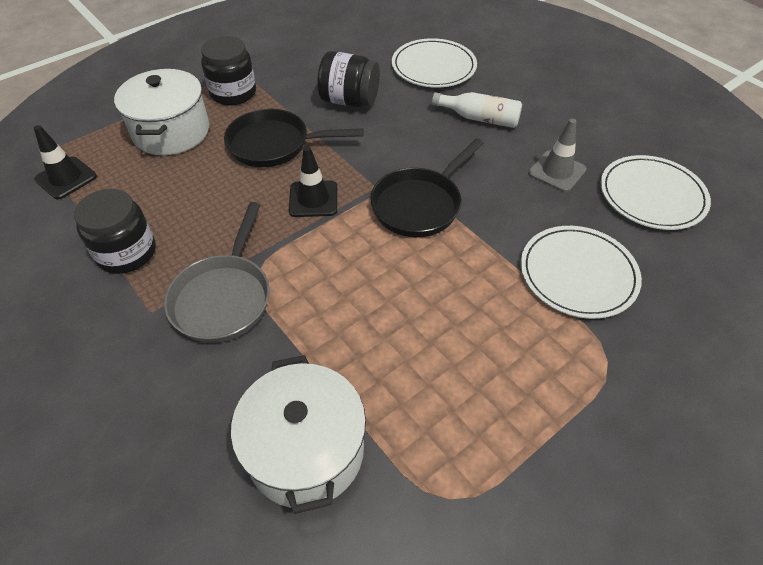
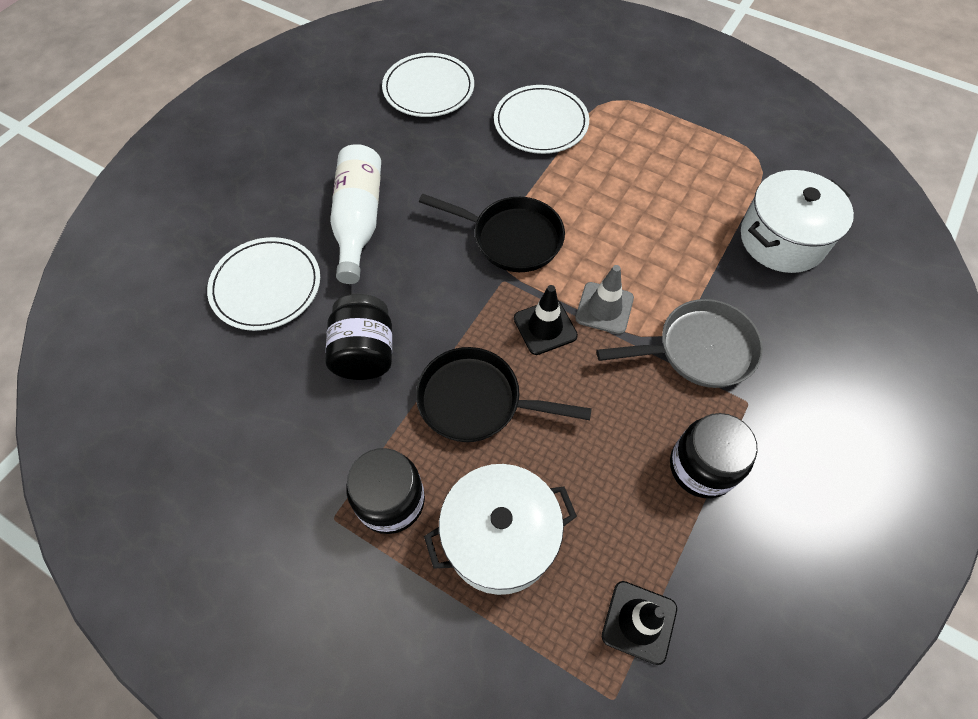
camera: 110 degrees left, 10 degrees up
black pan [224,109,364,167] -> black pan turned 120 degrees clockwise [416,347,592,442]
white bottle [432,92,522,128] -> white bottle [330,144,381,284], size x1.51
grey traffic cone [528,119,587,192] -> grey traffic cone moved to [575,265,634,335]

